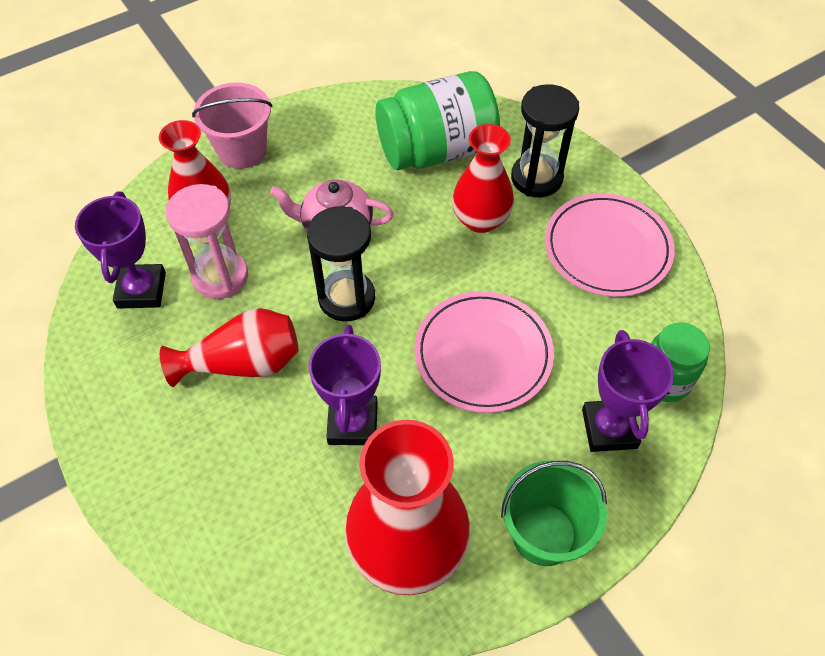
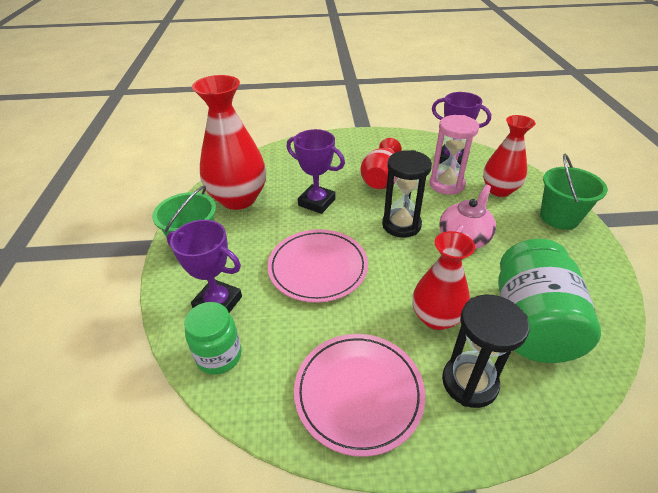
camera: 120 degrees right, 15 degrees down
pink bucket [192,82,272,169] -> green bucket [540,154,608,230]

